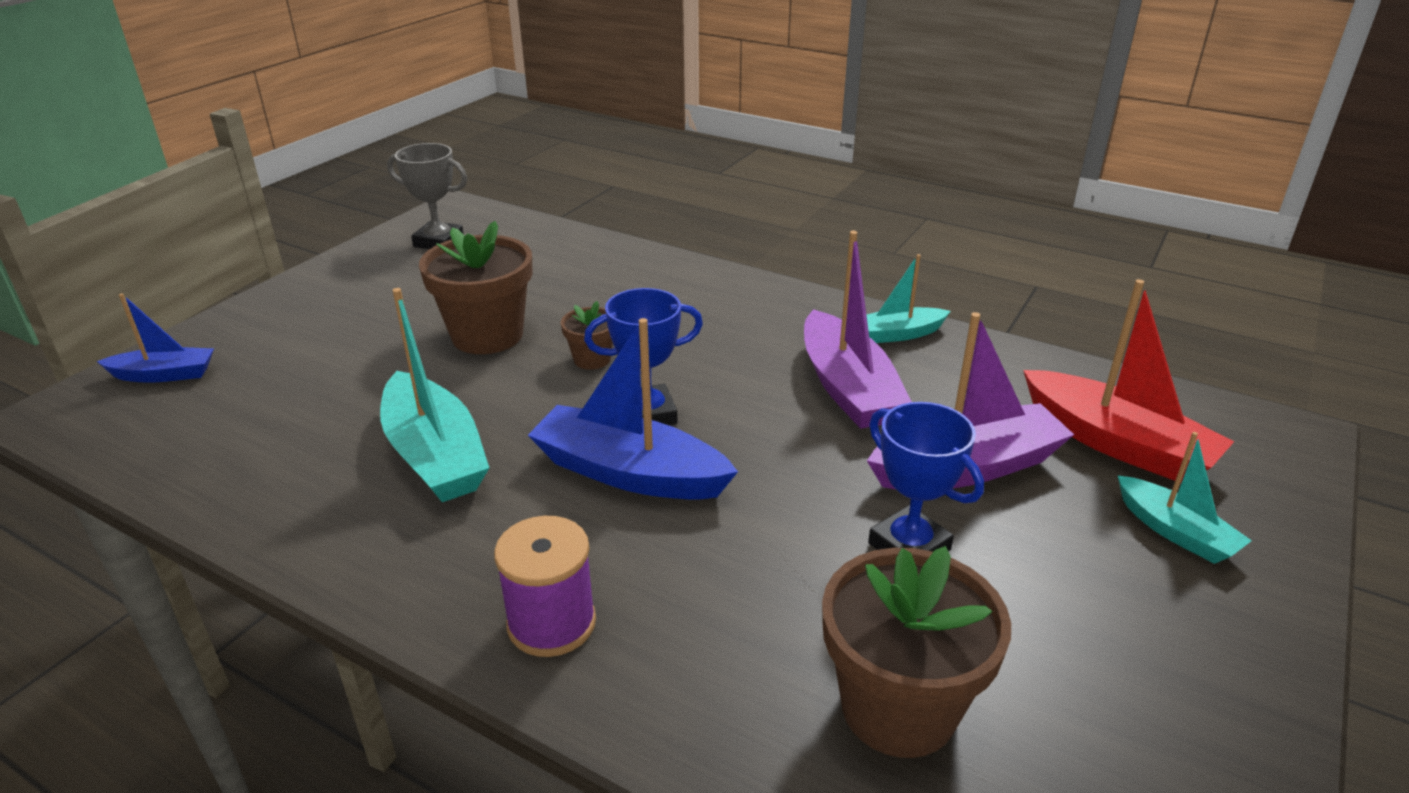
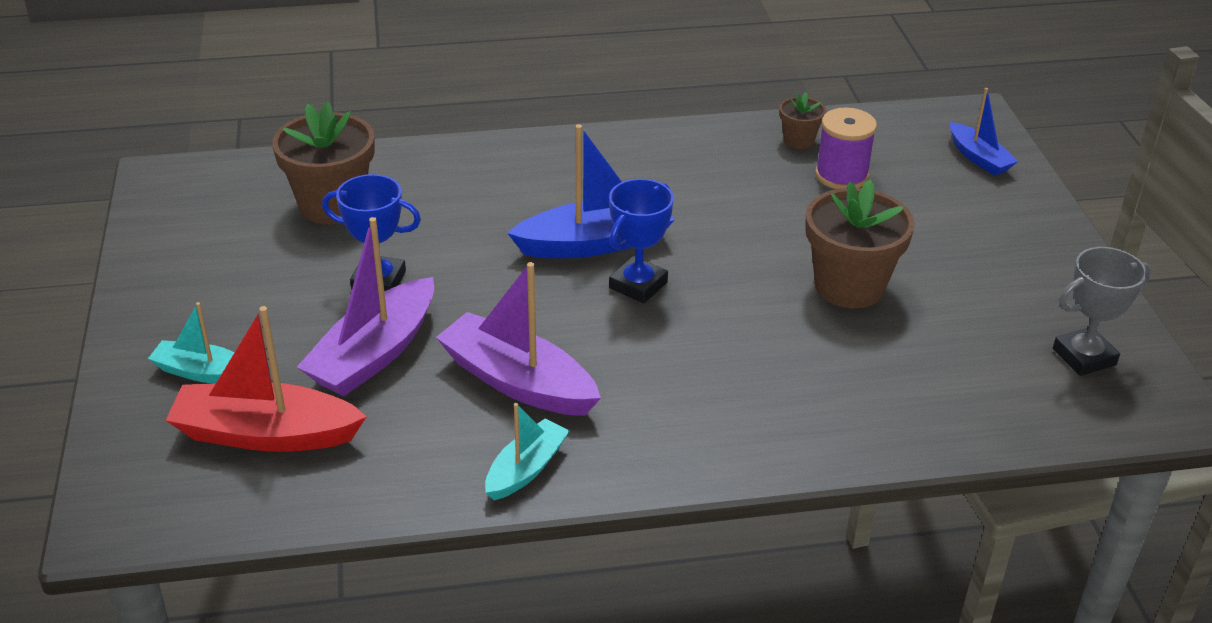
camera: 140 degrees right, 5 degrees up
blue boat [97,294,214,383] -> blue boat turned 75 degrees counterclockwise [950,88,1018,176]
turquoise boat [380,288,489,502] -> none
purple spool [494,516,596,657] -> purple spool moved to [815,108,877,189]
brown flower pot [561,301,613,370] -> brown flower pot moved to [779,92,826,149]

